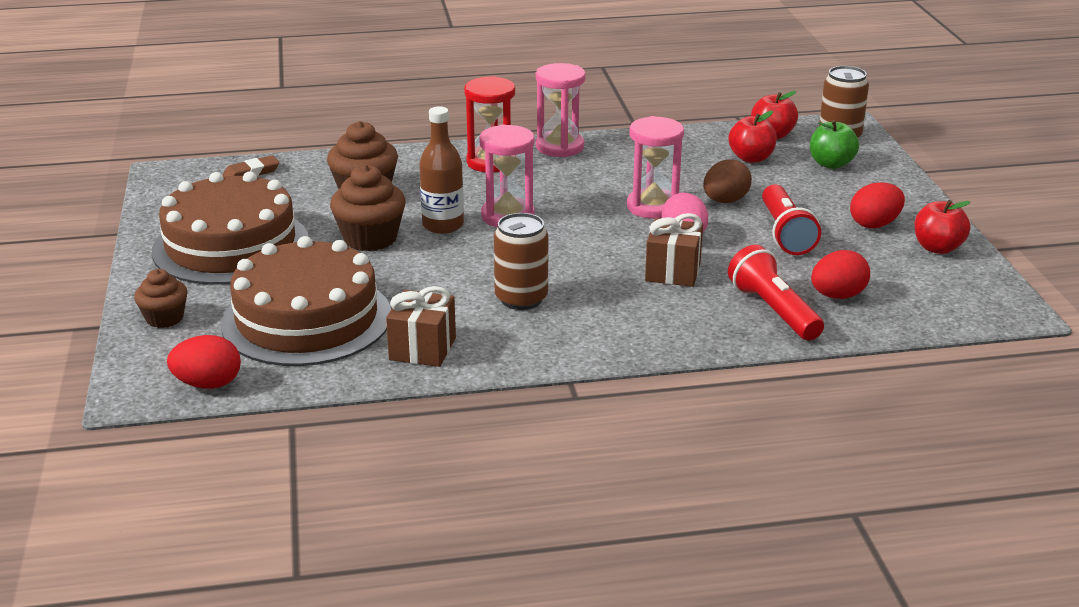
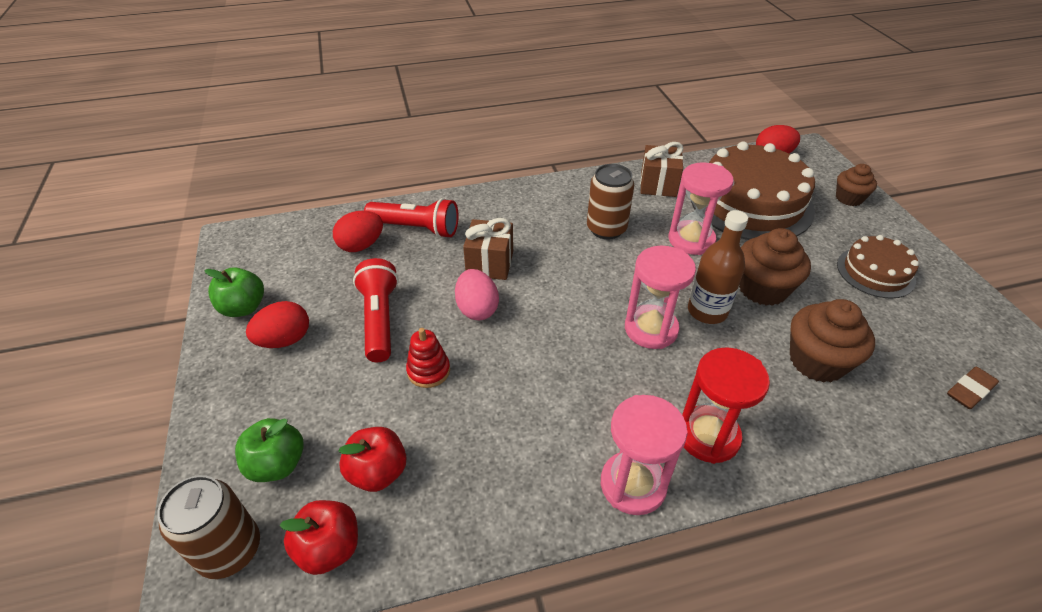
camera: 175 degrees right, 15 degrees up
brown cake [152,171,308,285] -> brown cake [837,235,919,299], size x0.54
pink hourglass [627,116,684,219] -> pink hourglass moved to [669,162,734,255]
brown egg [703,159,752,203] -> red stacking toy [406,328,450,388]
red flashlight [728,245,824,341] -> red flashlight turned 45 degrees counterclockwise [364,198,459,238]
red apple [914,200,971,254] -> green apple [204,268,264,317]

